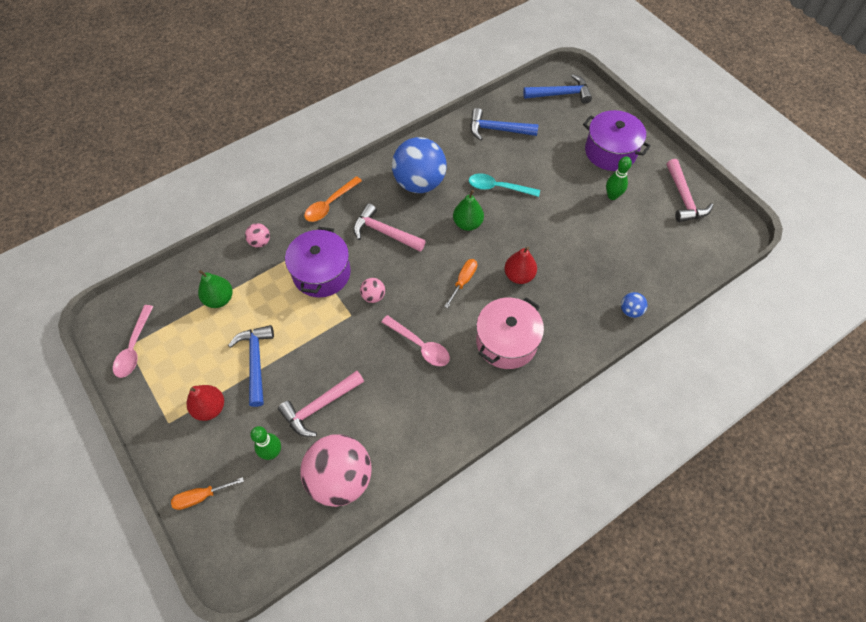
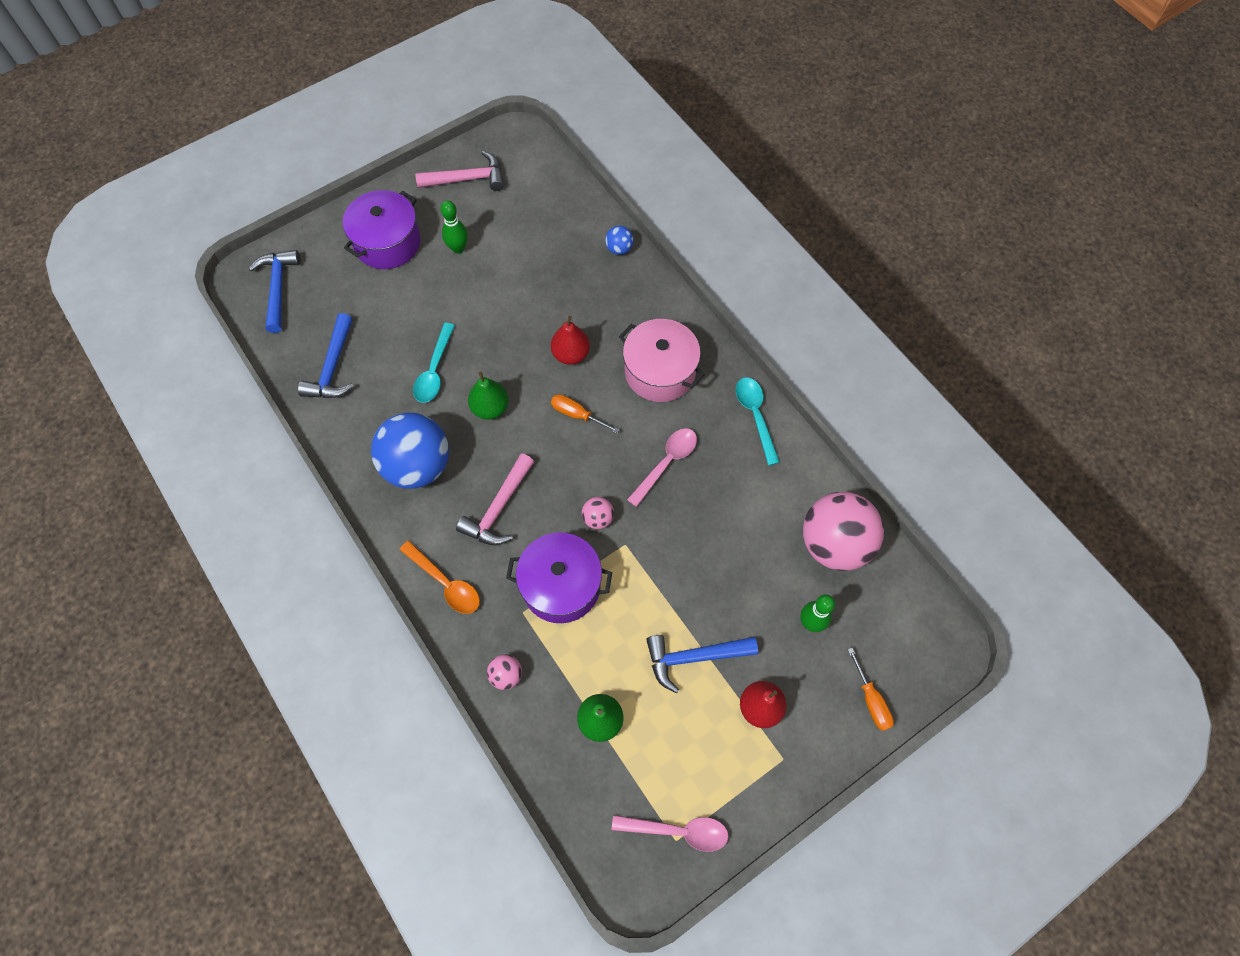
camera: 90 degrees left, 5 degrees up
pink hammer [278,371,364,437] -> none
none -> turquoise spoon [736,377,780,465]

